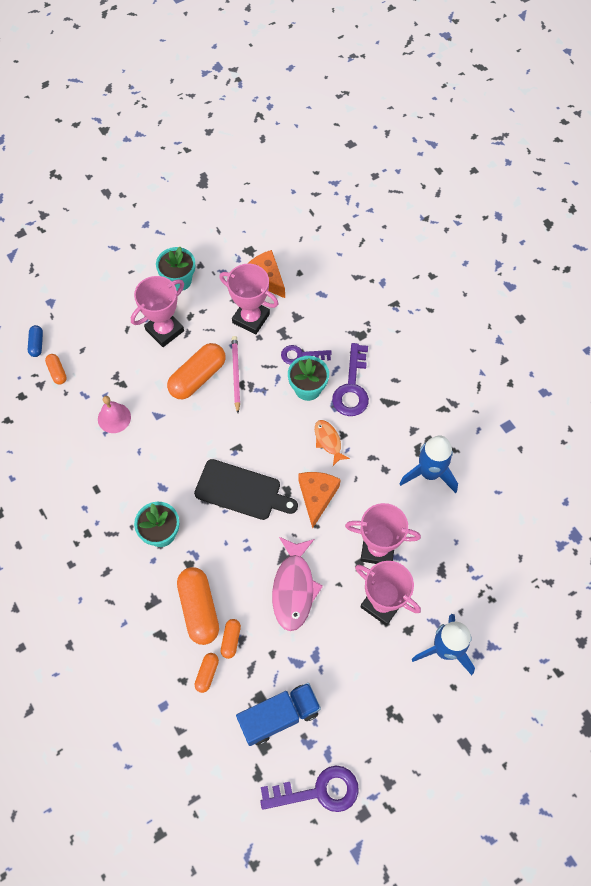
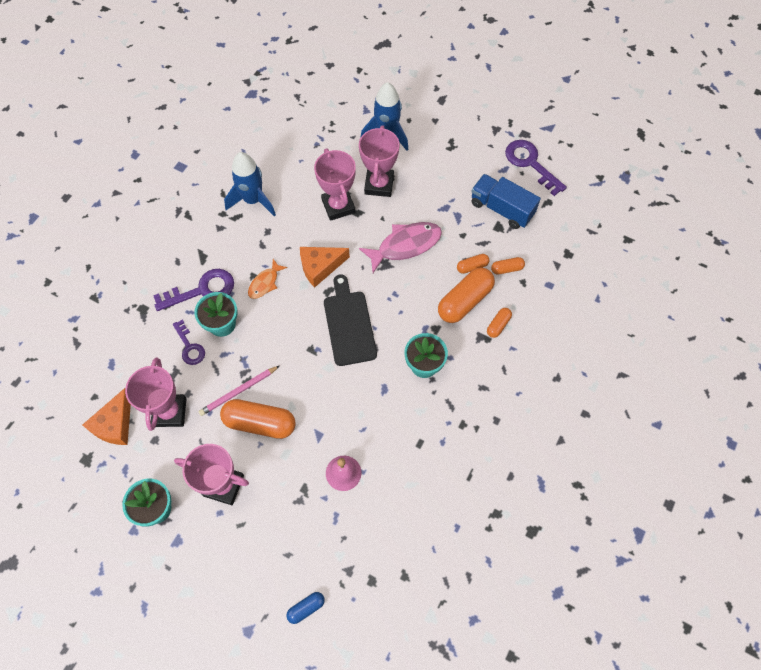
camera: 120 degrees left, 0 degrees up
orange capsule [45,354,67,385] -> orange capsule moved to [487,308,512,338]

